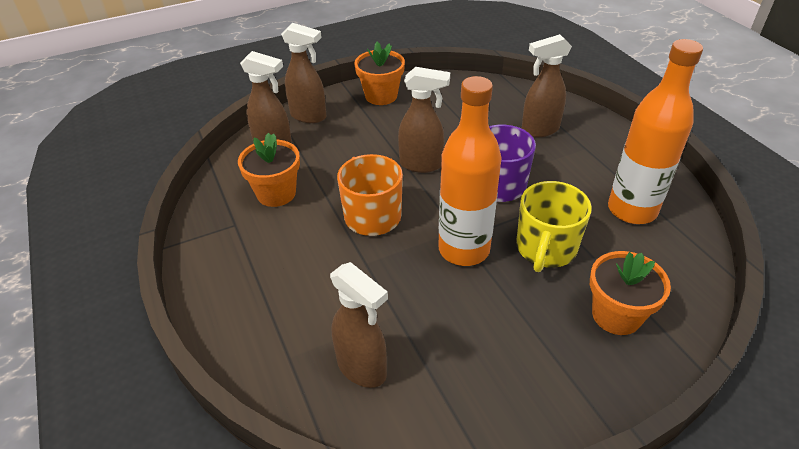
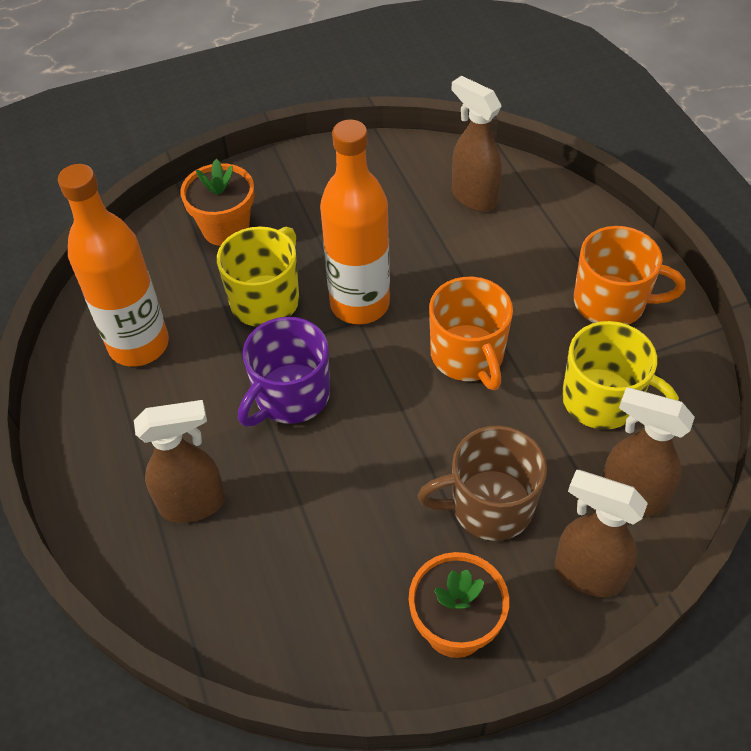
camera: 175 degrees left, 10 degrees up
orange flower pot [238,133,300,207] -> yellow mug [562,321,679,430]
brown spray bottle [398,67,450,173] -> none
none -> brown mug [418,426,547,541]
none -> orange mug [574,226,685,325]

